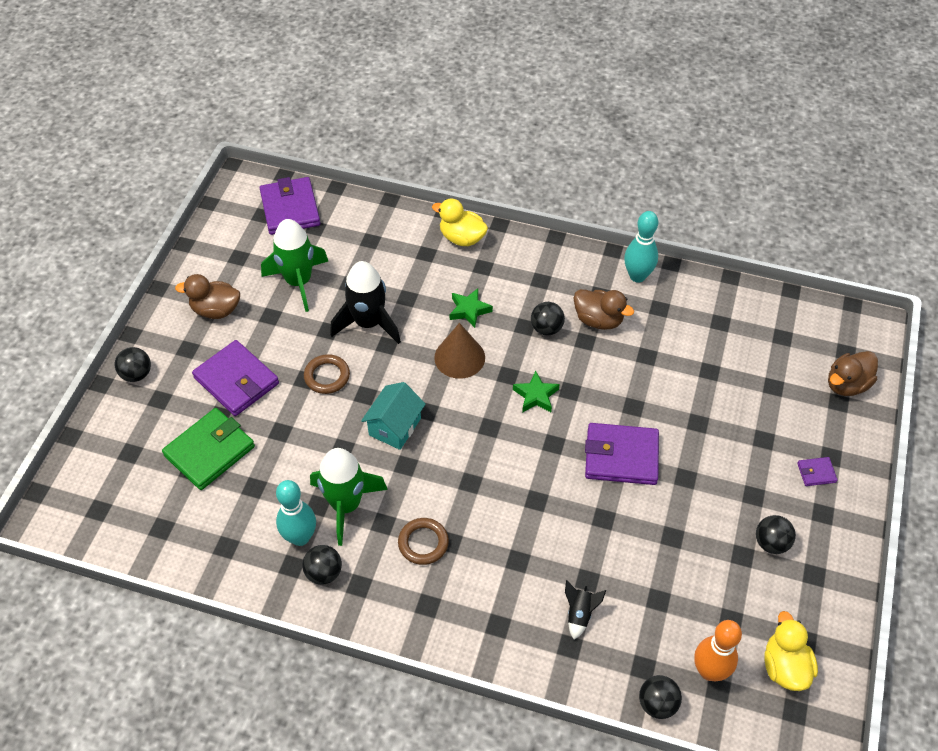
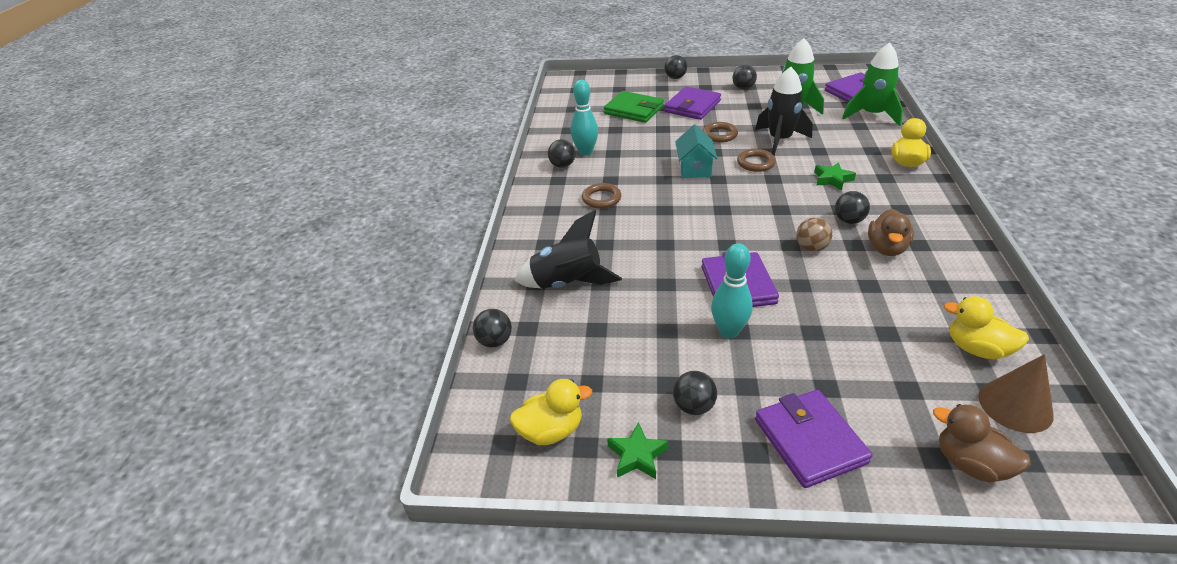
camera: 80 degrees right, 15 degrees down
brown duck [175,274,240,319] -> black ball [732,65,757,90]
green rocket [310,448,388,546] -> green rocket moved to [842,43,903,126]
turquoise house [361,382,426,450] -> turquoise house turned 75 degrees clockwise [675,125,717,178]
brown cone [434,323,485,379] -> brown cone moved to [979,354,1054,433]
green star [513,371,560,413] -> green star moved to [607,422,668,479]
black rocket [565,580,606,640] -> black rocket [515,210,622,289], size x2.07
turquoise bowling pin [624,211,658,283] -> turquoise bowling pin moved to [711,243,753,338]
orange bowling pin [694,620,742,681] -> none
purple wallet [797,457,838,486] -> purple wallet [755,390,873,488], size x2.20
none -> brown ring [737,149,776,172]
none -> brown ball [796,217,832,252]
none -> yellow duck [944,296,1029,360]

